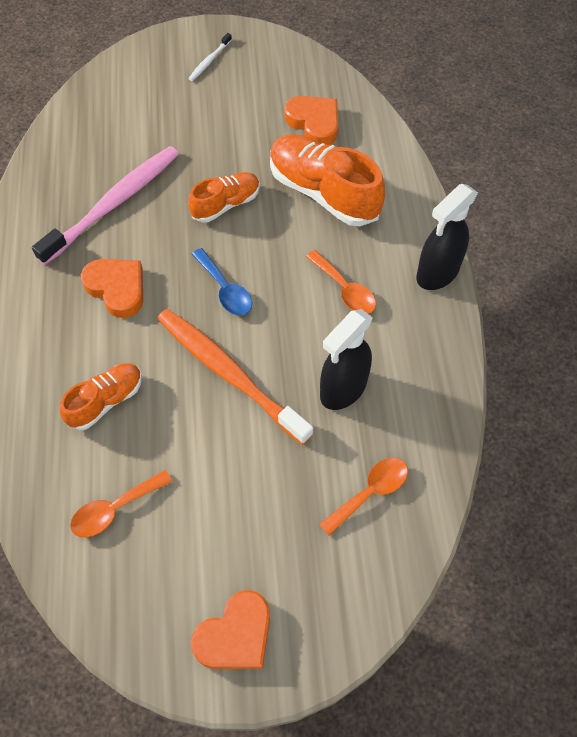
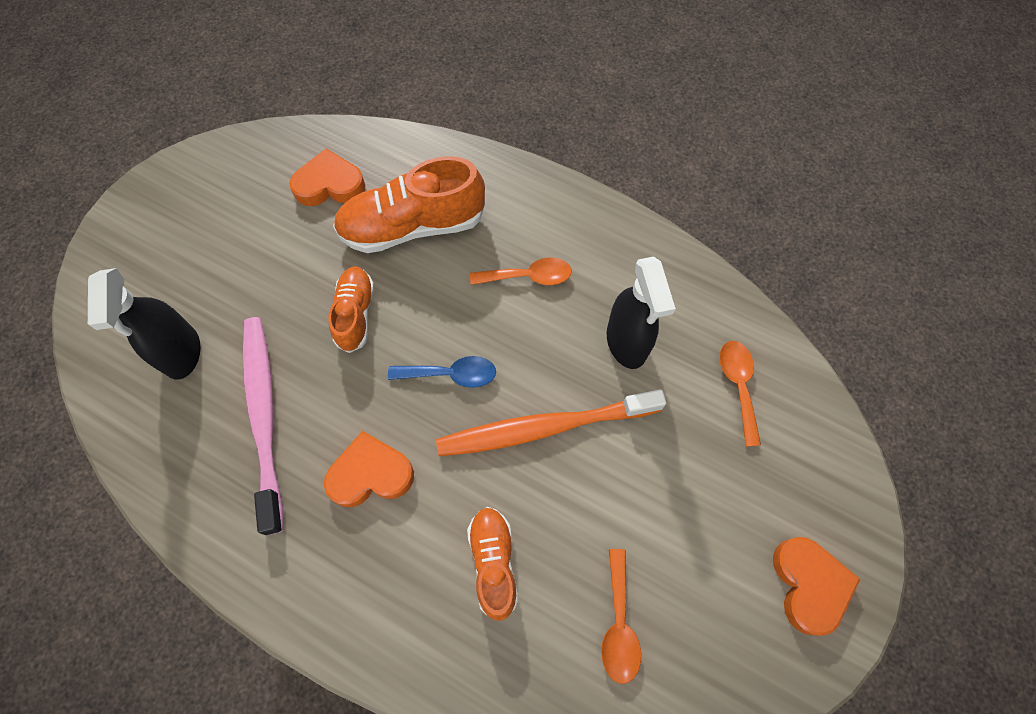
camera: 55 degrees left, 5 degrees up
white toothbrush [188,33,232,81] -> none
black spray bottle [416,184,478,290] -> black spray bottle moved to [88,268,201,379]

